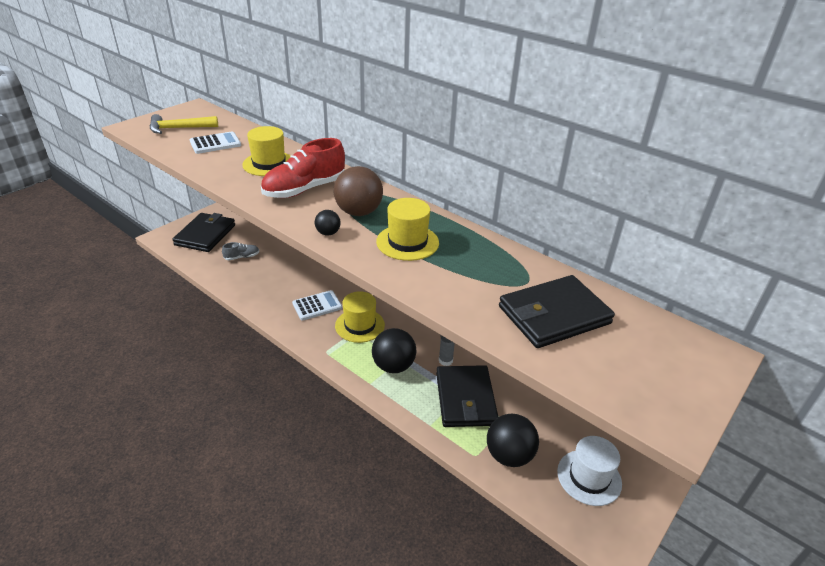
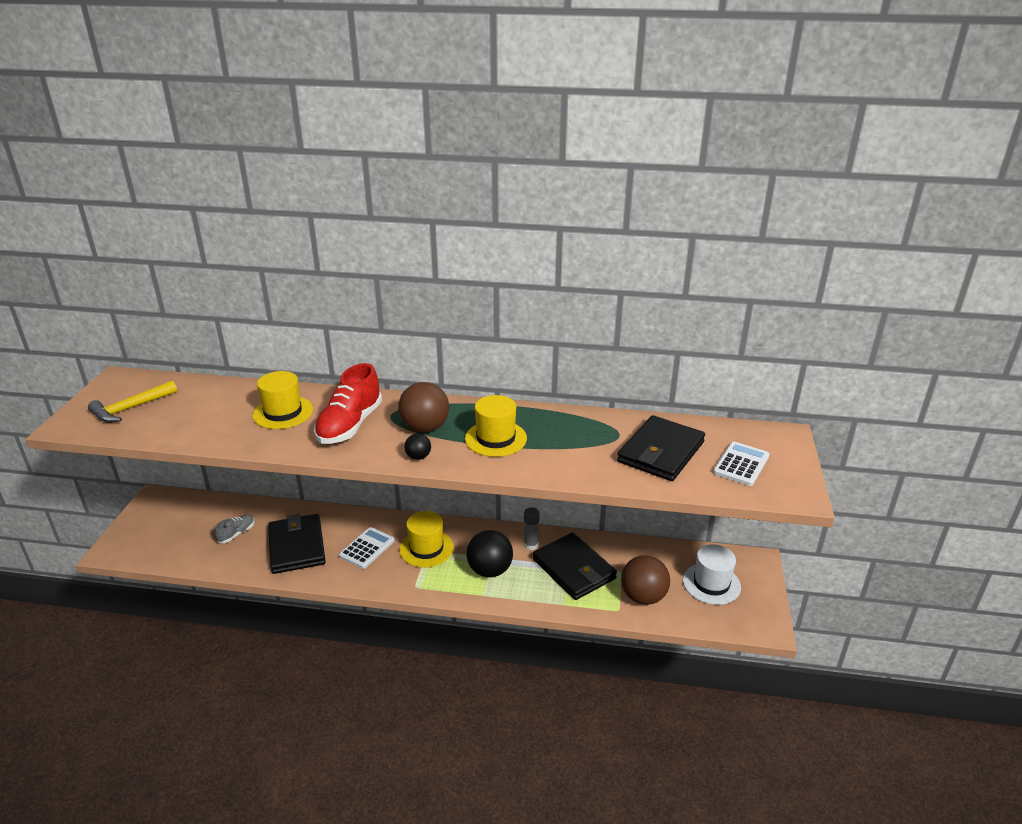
camera: 30 degrees left, 5 degrees down
black wallet [172,213,235,252] -> black wallet moved to [268,514,326,574]
white calculator [190,131,241,154] -> white calculator moved to [713,442,769,486]
black ball [487,413,539,467] -> brown ball [621,555,670,605]

